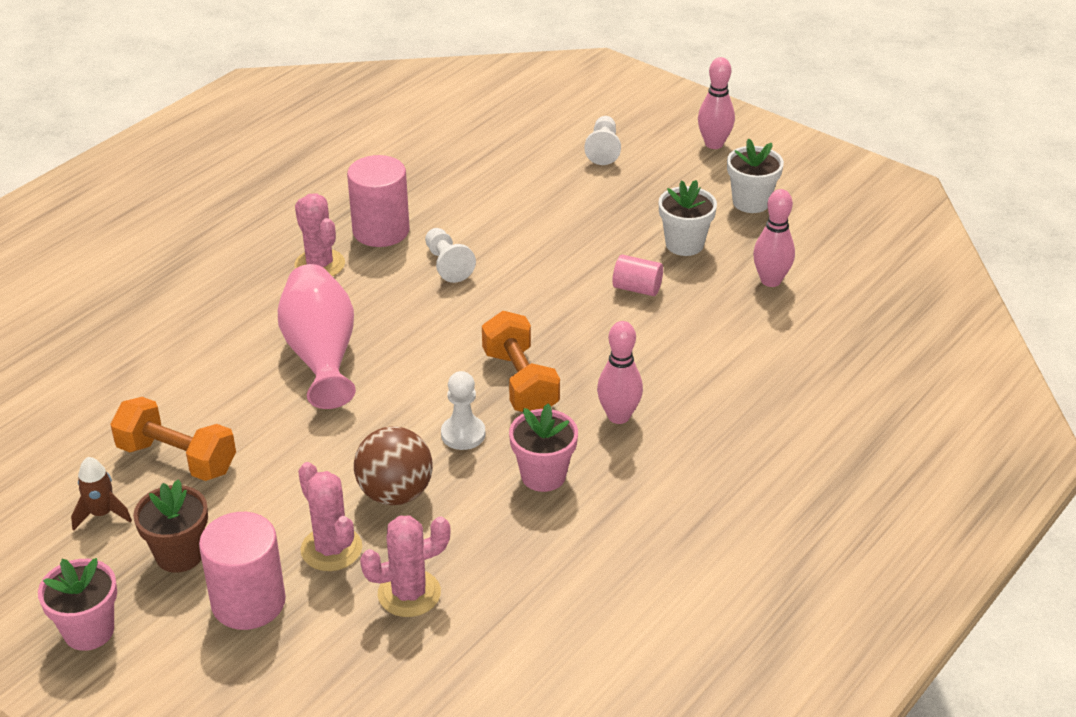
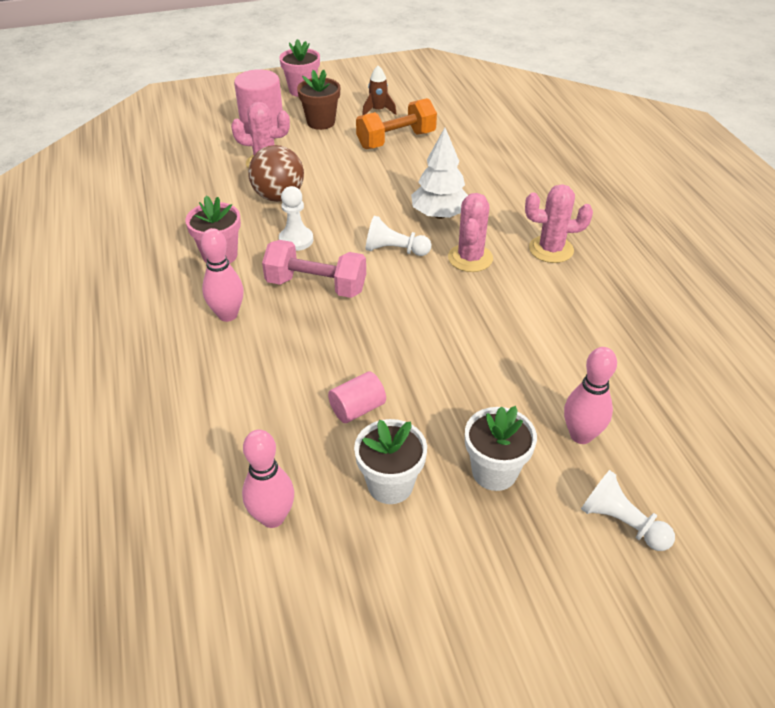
camera: 125 degrees right, 5 degrees up
pink vase [278,264,356,409] -> white tree [411,128,468,219]
pink cylinder [347,155,410,247] -> none
pink cactus [360,515,451,617] -> pink cactus moved to [448,193,493,272]
white pawn [425,228,476,283] -> white pawn moved to [366,216,431,256]
orange dumbbell [482,311,560,412] -> pink dumbbell [262,240,366,298]
pink bowling pin [698,57,735,149] -> pink bowling pin moved to [564,347,617,444]
white flower pot [727,138,784,213] -> white flower pot moved to [465,406,537,491]

